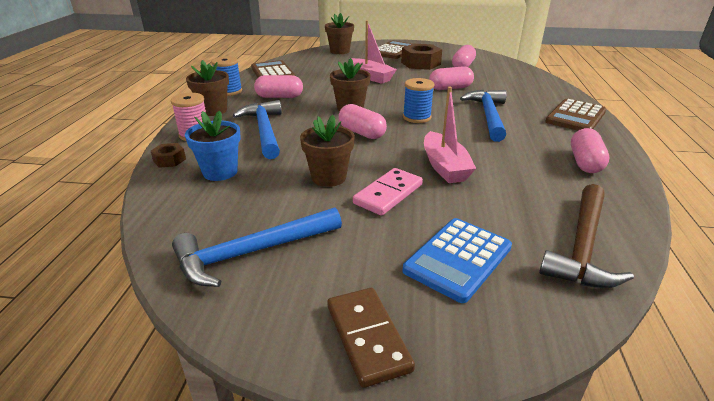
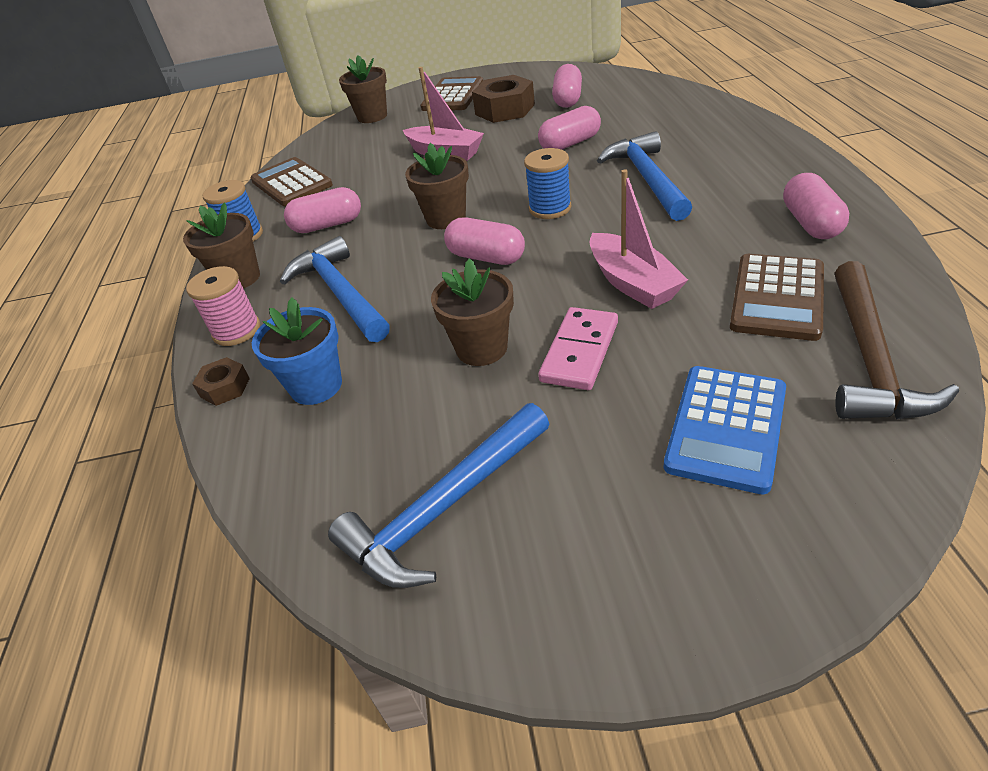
camera: 10 degrees left, 10 degrees up
brown domino [328,288,415,388] -> none
brown calculator [545,99,606,131] -> brown calculator moved to [730,254,824,341]

